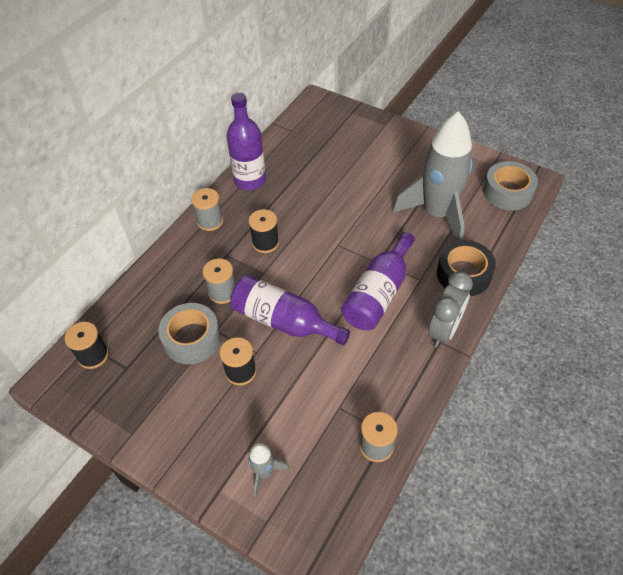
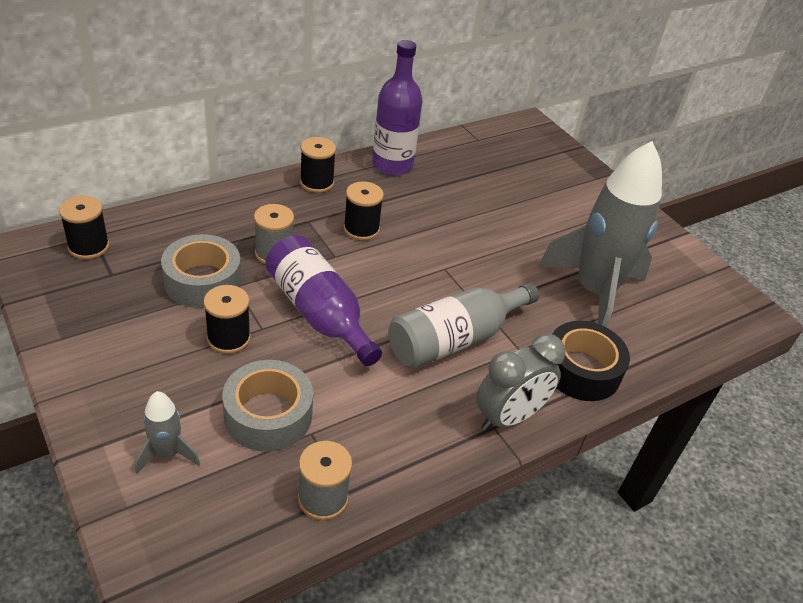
camera: 20 degrees right, 10 degrees down
grey spool [191,188,223,231] -> black spool [300,137,336,193]
purple bottle [341,232,415,330] -> grey bottle [388,283,539,369]
grey tape [483,161,538,210] -> grey tape moved to [222,360,313,452]

